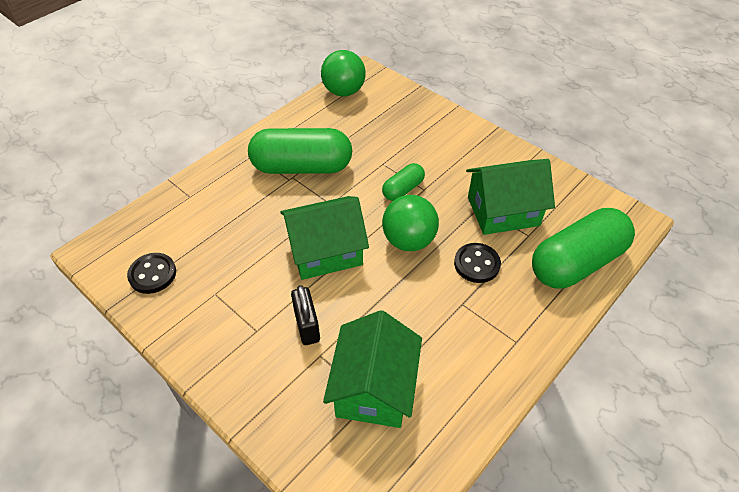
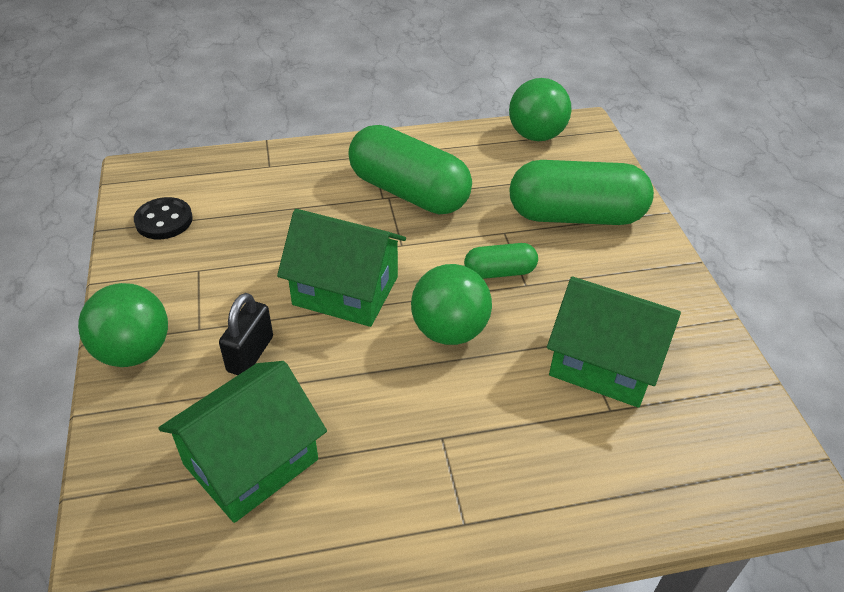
camera: 35 degrees right, 5 degrees down
black button [454,243,501,283] -> none
green capsule [532,208,635,289] -> green capsule moved to [509,160,654,225]
none -> green ball [78,283,168,367]

